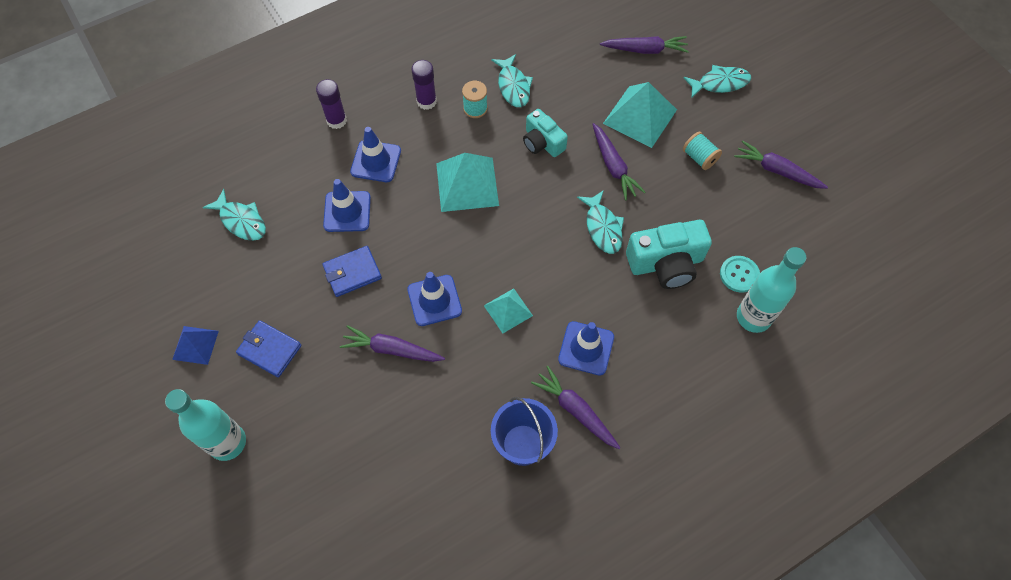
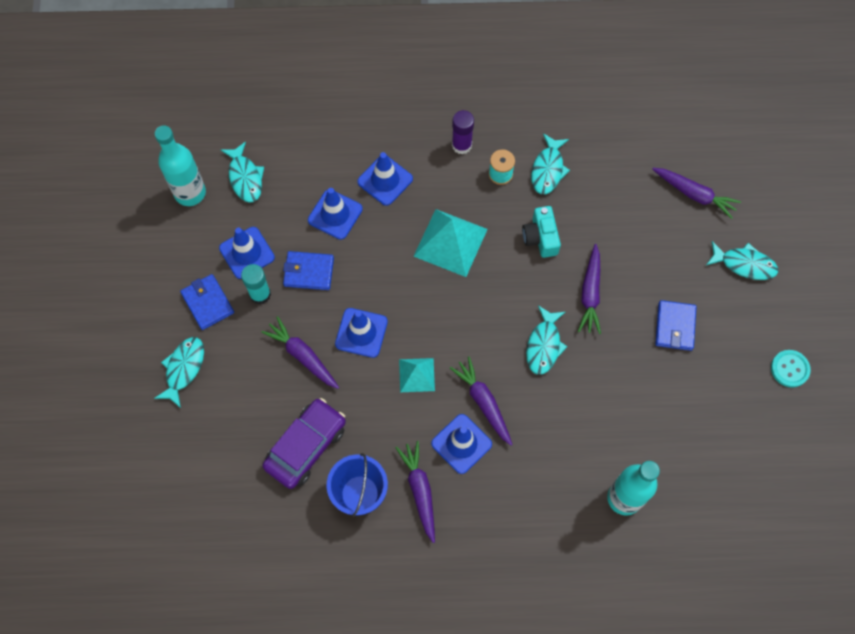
camera: 30 degrees right, 5 degrees up
turquoise bottle [165,389,246,461] -> turquoise bottle moved to [154,125,206,206]
blue pyramid [172,326,219,365] -> none
purple glue stick [316,79,347,129] -> none
turquoise pyramid [603,82,677,148] -> none
turquoise camera [626,220,712,289] -> none
turquoise spool [683,132,722,170] -> blue wallet [655,300,697,351]
turquoise button [720,256,760,292] -> turquoise button moved to [771,350,811,387]
purple carrot [734,140,828,189] -> purple carrot moved to [450,357,513,446]
none -> turquoise fish [154,337,204,408]
none -> blue traffic cone [219,227,275,279]
none -> turquoise glue stick [241,264,271,305]
none -> purple car [263,398,346,489]

